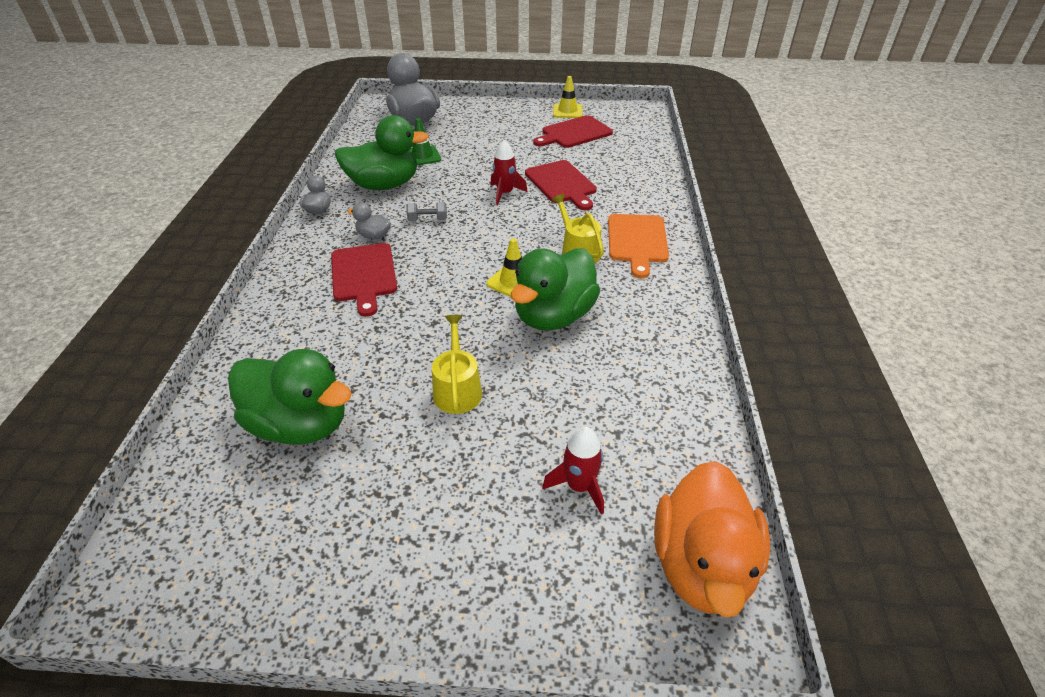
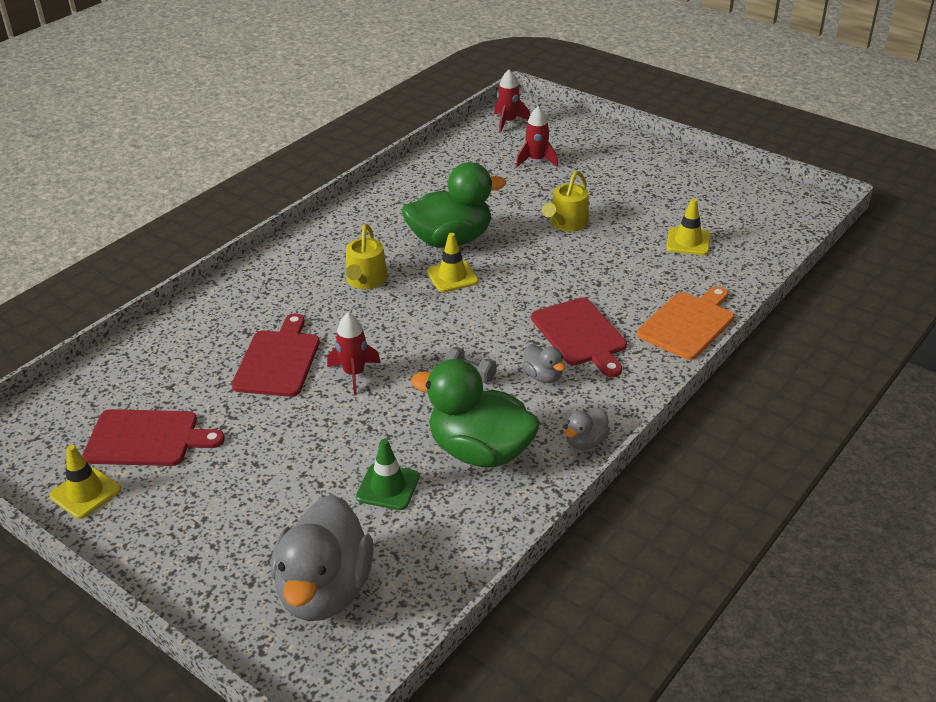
camera: 145 degrees left, 5 degrees down
green duck [228,349,352,445] -> yellow traffic cone [667,198,710,255]
red cutting board [331,243,397,317] -> red cutting board turned 135 degrees clockwise [531,298,627,377]
orange cutting board [608,214,669,278] -> orange cutting board moved to [637,286,734,360]
orange duck [654,461,770,617] -> red rocket [494,70,530,133]

